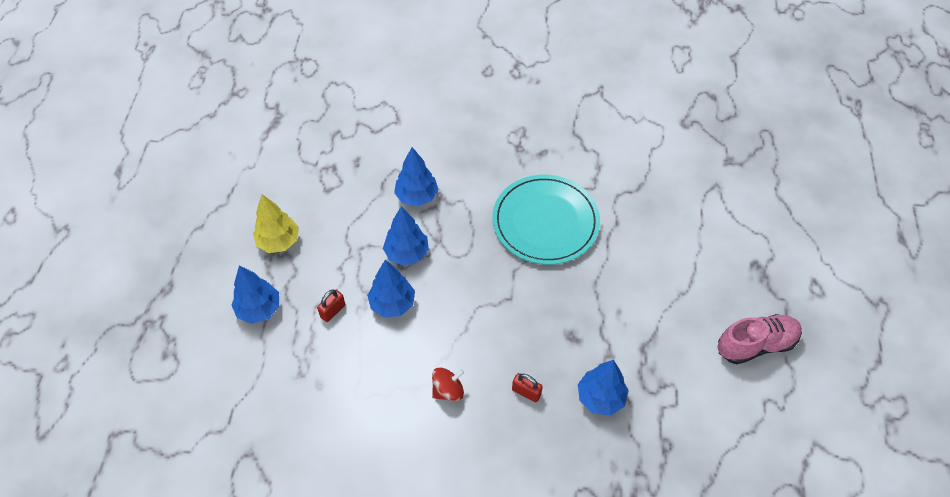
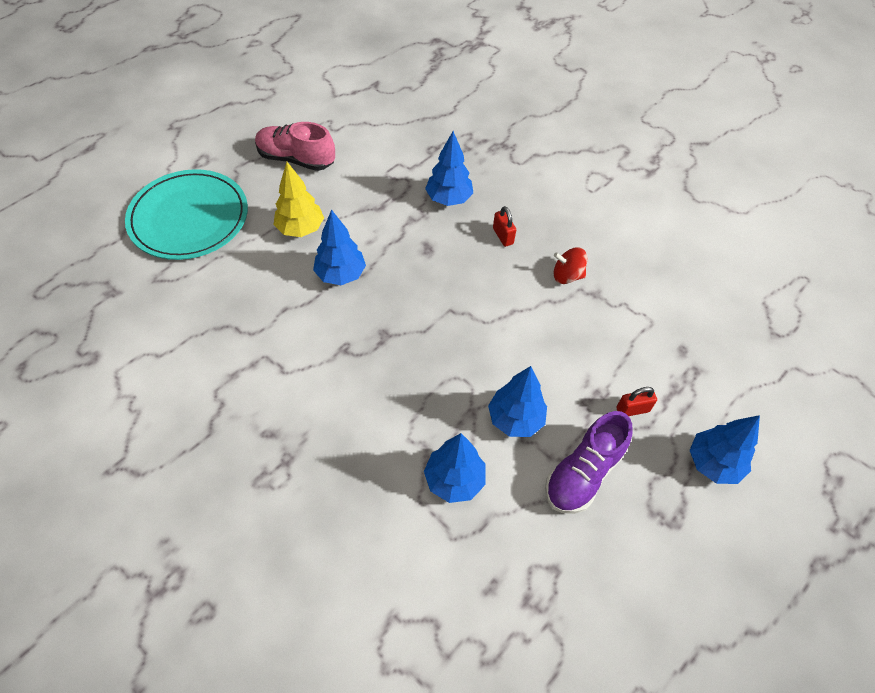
camera: 145 degrees left, 0 degrees up
yellow tree [253,194,299,253] -> yellow tree moved to [274,162,324,237]
blue tree [367,260,415,318] -> blue tree moved to [313,209,366,285]
turquoise plate [492,175,600,265] -> turquoise plate moved to [125,169,248,260]
none -> purple shoe [545,411,632,514]

